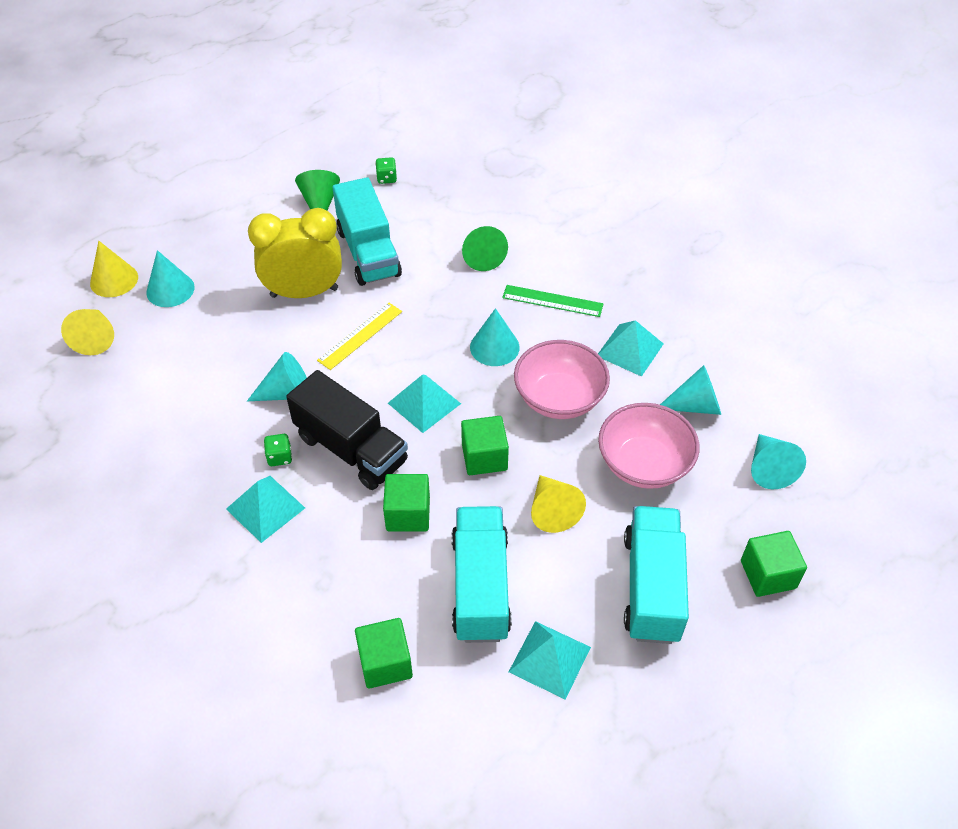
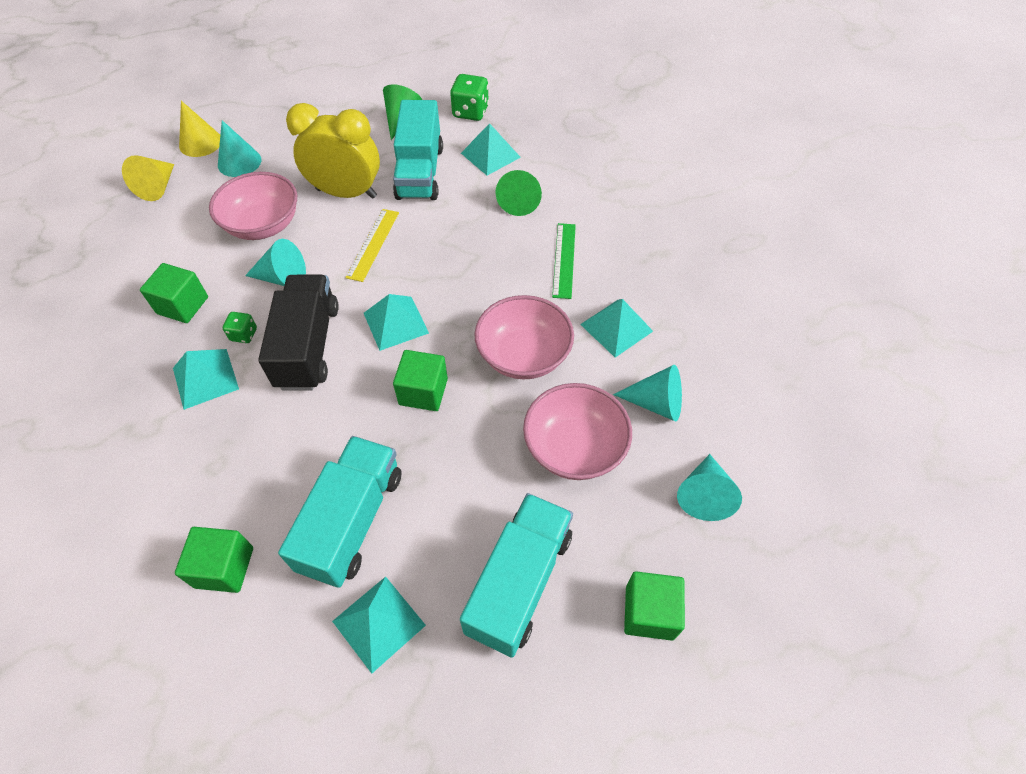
camera: 20 degrees right, 5 degrees up
black truck [286,370,408,490] -> black truck turned 150 degrees counterclockwise [258,274,339,391]
yellow ruler [317,303,402,370] -> yellow ruler turned 45 degrees counterclockwise [345,209,399,282]
green dice [375,157,397,184] -> green dice [450,74,489,121], size x1.75
green cube [383,474,430,531] -> green cube moved to [140,263,208,323]
turquoise cone [470,308,520,366] -> none
green ruler [502,285,604,317] -> green ruler turned 60 degrees clockwise [552,223,576,299]
yellow cone [531,475,586,533] -> none
none -> pink bowl [209,172,297,240]
none -> turquoise pyramid [461,123,521,175]

